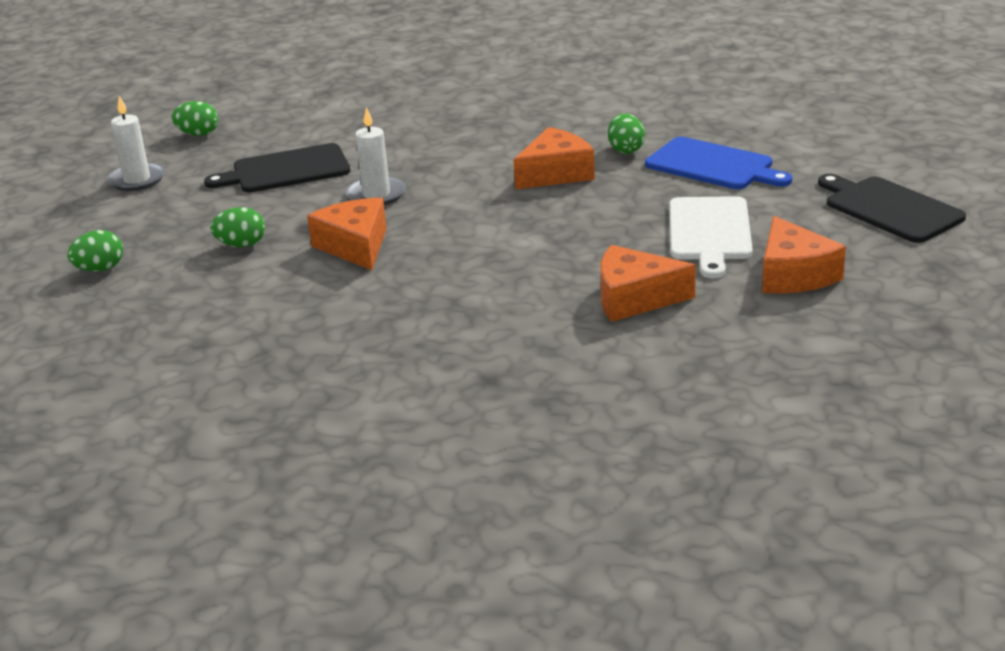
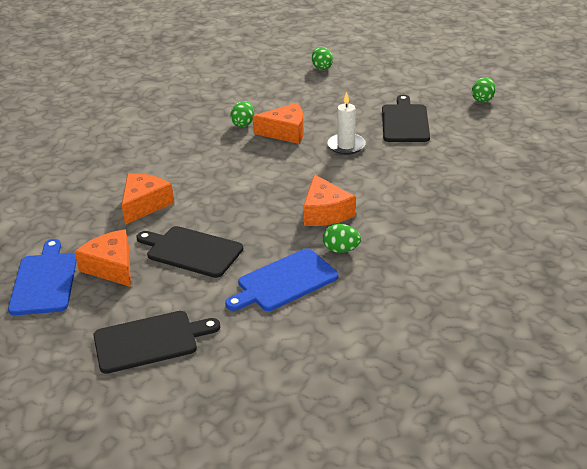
camera: 110 degrees right, 5 degrees up
white candle [107,96,165,191] -> none
green egg [210,207,265,247] -> green egg moved to [230,101,254,127]
white cutting board [670,196,753,279] -> black cutting board [137,226,243,278]
orange cheese [762,216,846,294] -> orange cheese turned 45 degrees clockwise [75,229,131,287]
none -> blue cutting board [8,239,77,315]

